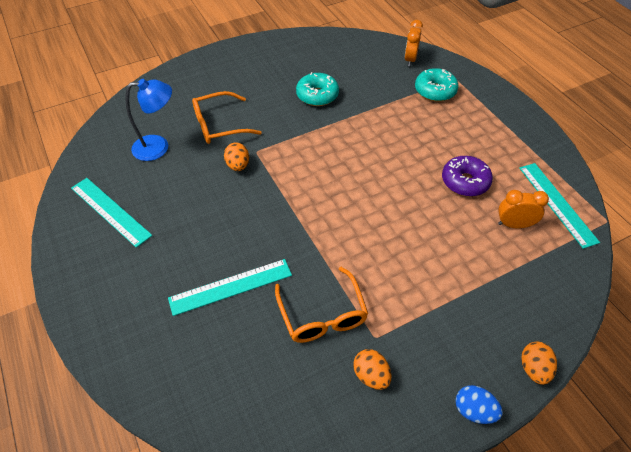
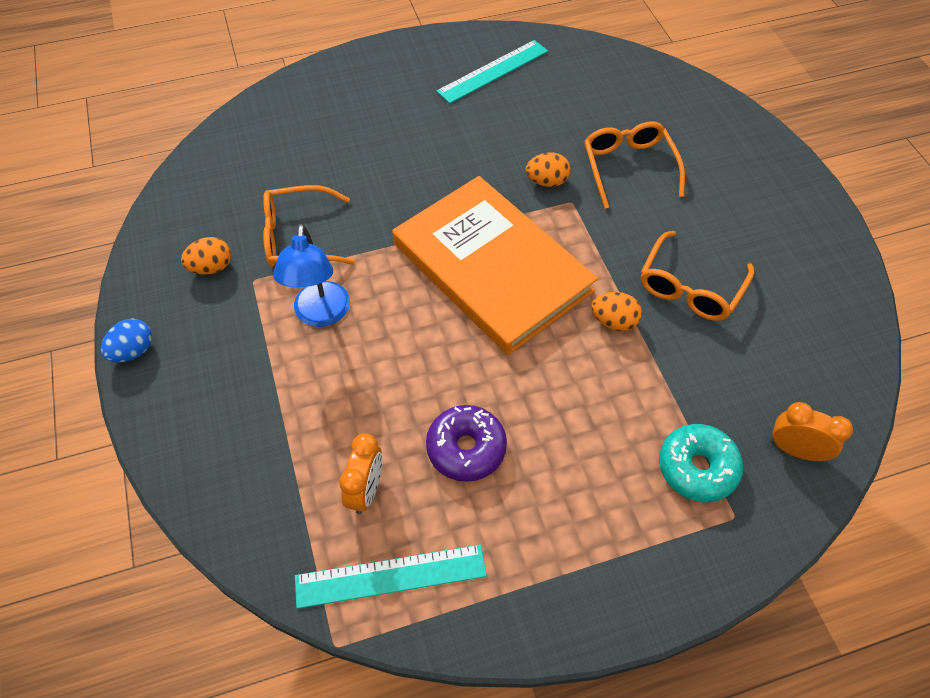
camera: 100 degrees right, 5 degrees up
blue lamp [125,79,172,161] -> blue lamp moved to [273,224,350,327]
turquoise ruler [168,259,292,316] -> none
turquoise donut [296,72,339,106] -> orange glasses [641,231,754,321]
orange egg [521,342,557,385] -> orange egg moved to [591,292,642,331]
none -> orange book [392,176,598,355]

